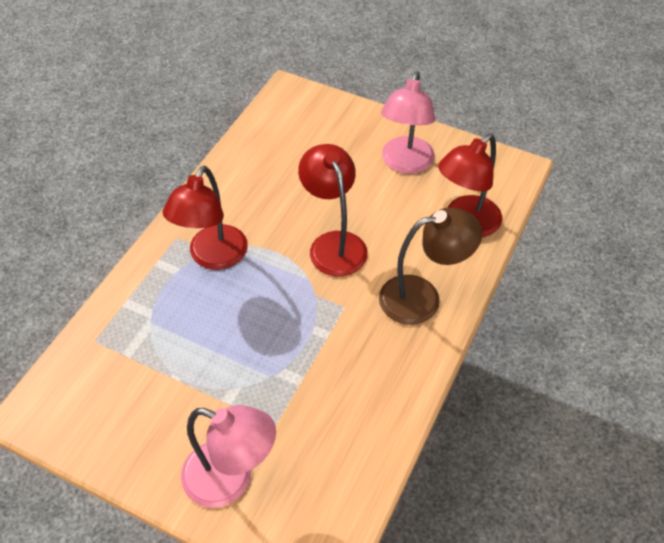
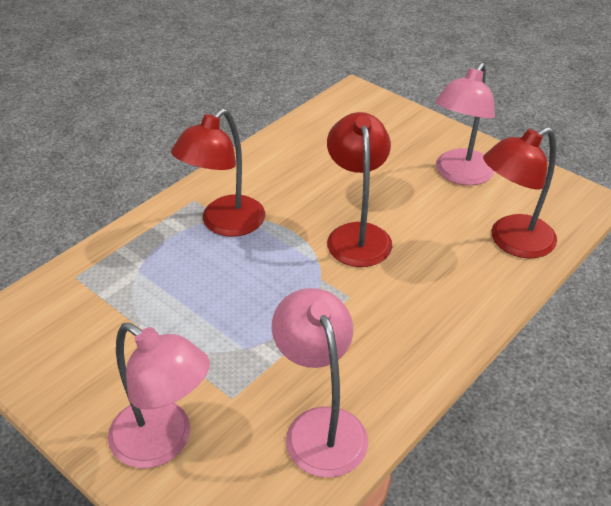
camera: 15 degrees right, 10 degrees down
brown lamp [379,207,482,325] -> none
none -> pink lamp [272,288,368,478]

